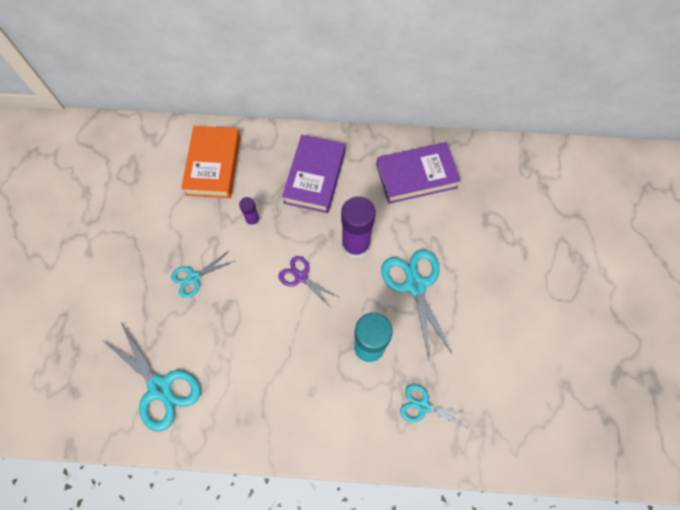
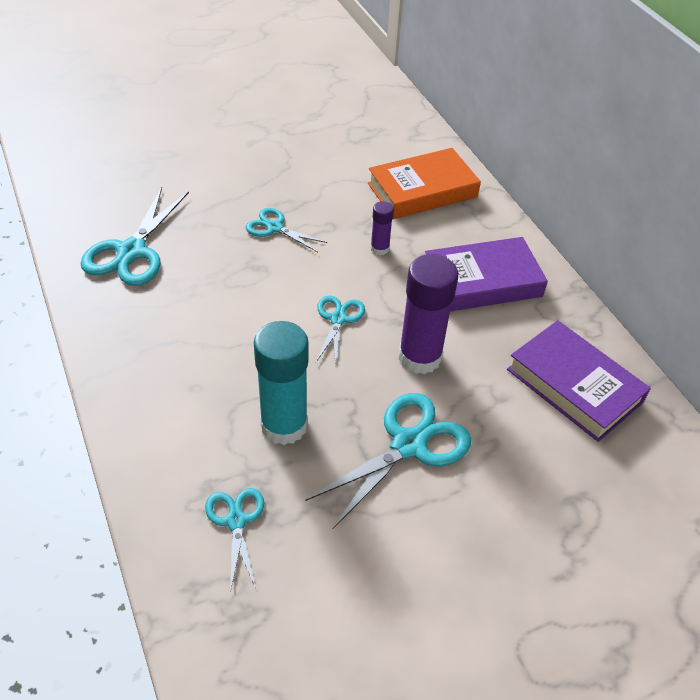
camera: 60 degrees right, 20 degrees down
purple scissors [279,256,340,308] -> turquoise scissors [316,296,365,364]

